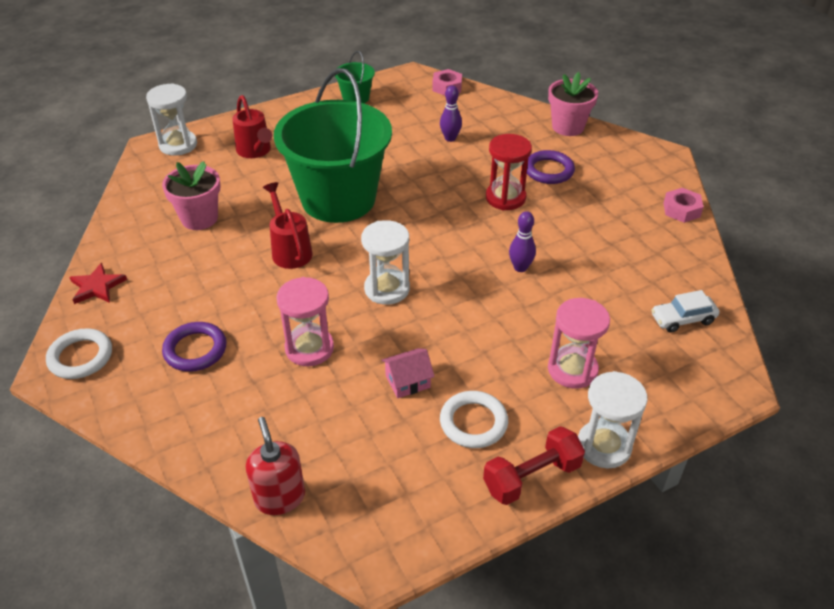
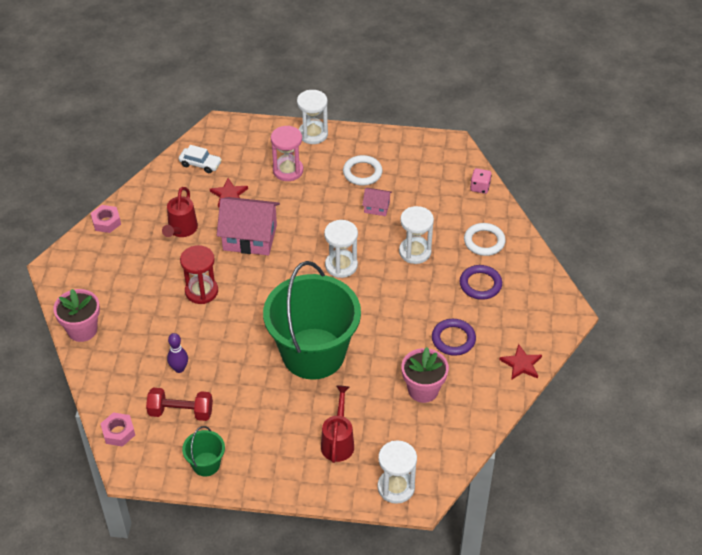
camera: 145 degrees left, 5 degrees up
white ring [46,328,112,379] -> white ring moved to [464,223,506,256]
red soap dispenser [246,417,305,515] -> pink dice [470,168,492,194]
red watering can [263,182,312,269] -> red watering can moved to [162,187,198,237]
pink hourglass [276,277,334,366] -> white hourglass [399,206,434,264]
red dumbbell [483,426,585,505] -> red dumbbell moved to [146,388,213,421]
purple bowling pin [509,211,536,272] -> pink house [217,197,280,255]
purple ring [527,150,575,184] -> purple ring moved to [432,319,476,356]
none -> red star [210,178,248,207]

